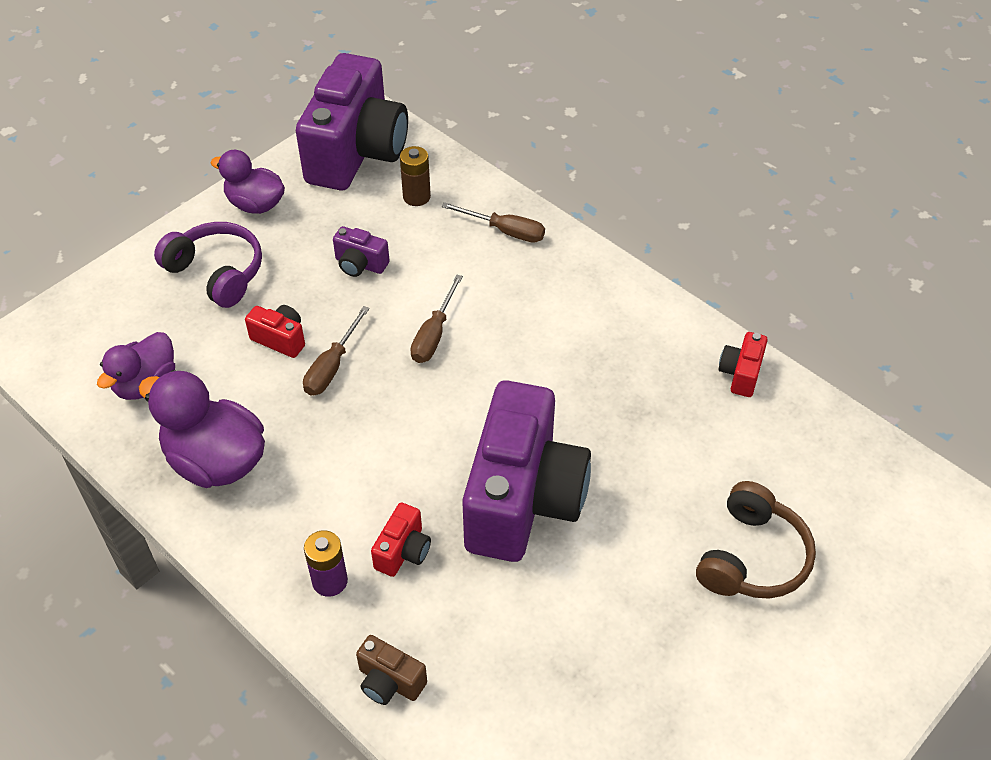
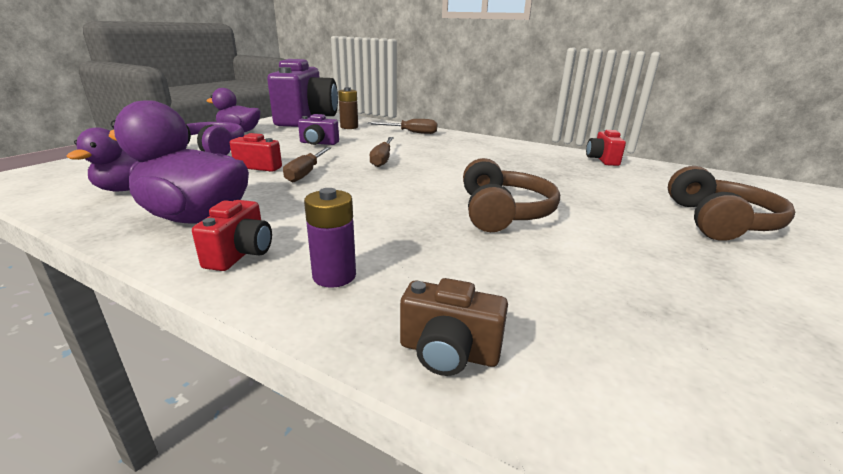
camera: 15 degrees left, 25 degrees down
red camera [371,503,431,577] -> red camera moved to [192,200,272,271]
purple camera [462,380,591,562] -> brown headphones [463,158,560,232]

